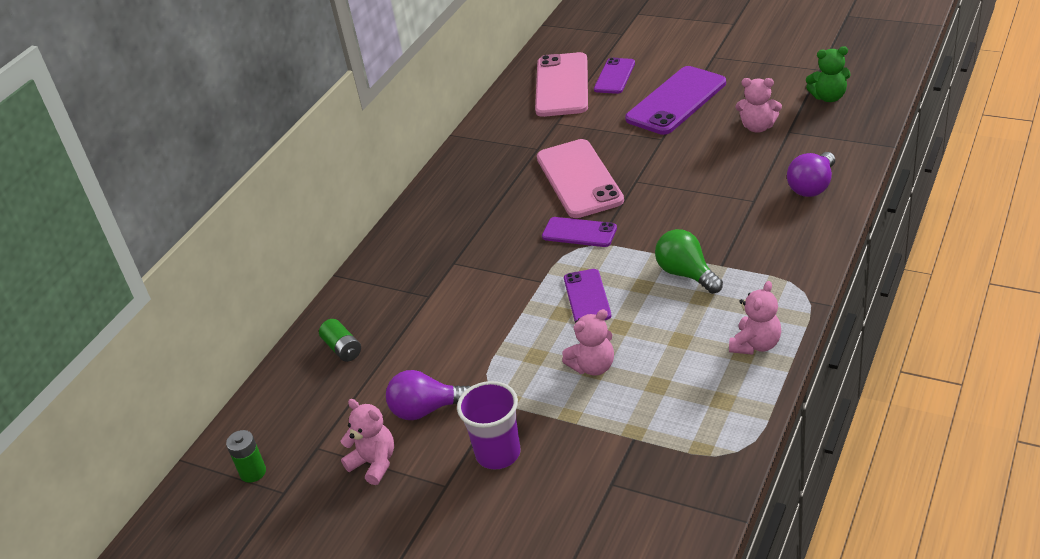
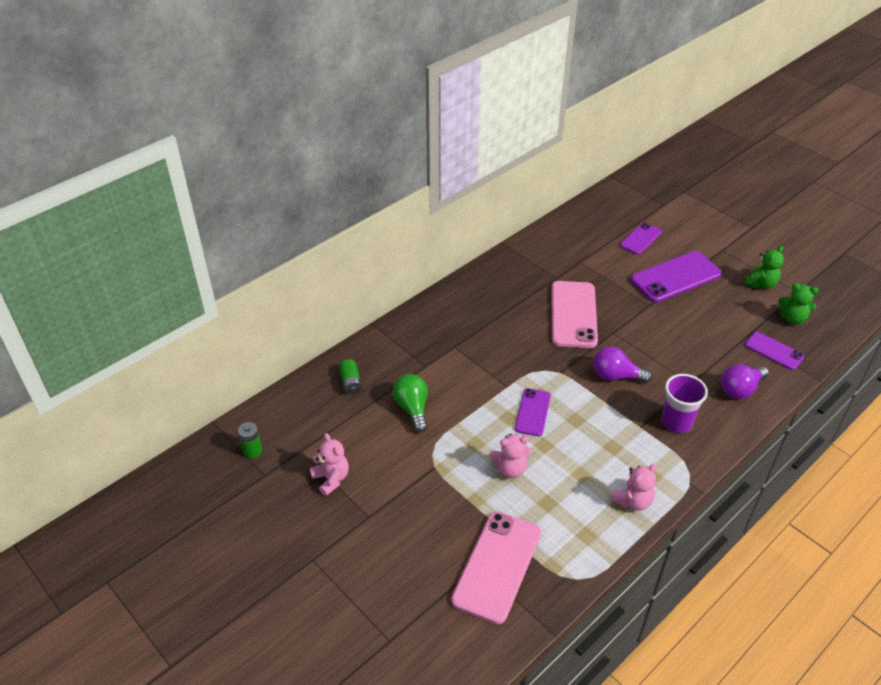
camera: 15 degrees right, 5 degrees up
purple light bulb [386,370,471,420] -> purple light bulb moved to [593,346,652,383]
purple cup [457,381,520,470] -> purple cup moved to [662,374,708,433]
pink phone [535,52,588,117] -> pink phone moved to [451,511,541,624]
purple phone [542,217,617,247] -> purple phone moved to [745,332,804,370]
green light bulb [655,229,723,294] -> green light bulb moved to [393,374,428,433]
pink teddy bear [736,78,782,133] -> none
none -> green teddy bear [744,246,784,289]

